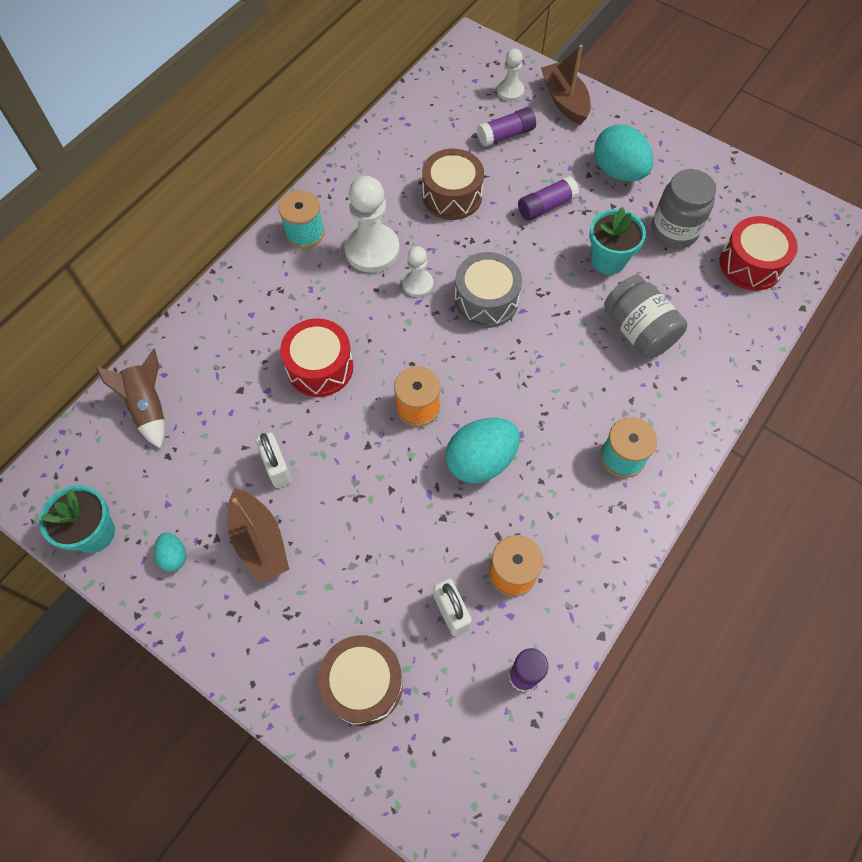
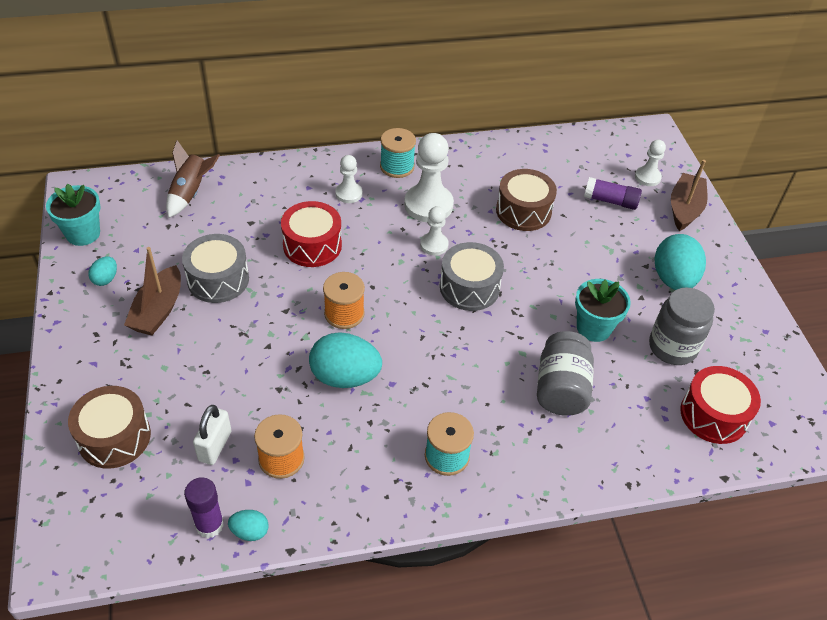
camera: 40 degrees right, 15 degrees down
white padlock [255,432,292,488] -> grey drum [182,234,249,303]
purple glue stick [518,176,579,221] -> none
none -> turquoise egg [228,510,269,541]
none -> white pawn [335,155,362,203]

